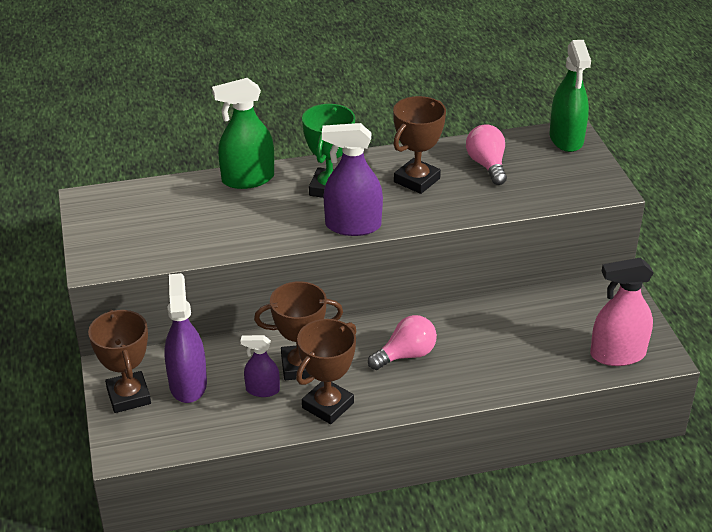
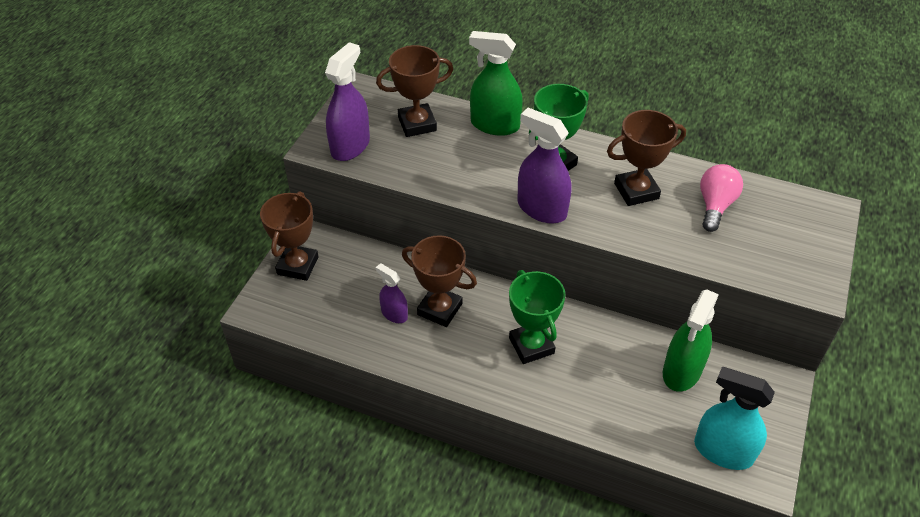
camera: 35 degrees right, 10 degrees up
purple spray bottle [164,273,207,403] -> purple spray bottle moved to [325,42,370,161]
brown trophy [296,319,356,424] -> brown trophy moved to [376,45,453,137]
pink light bulb [368,315,437,370] -> green trophy [509,270,566,364]
green spray bottle [550,40,591,152] -> green spray bottle moved to [663,289,719,392]
pink spray bottle [590,258,654,366] -> turquoise spray bottle [694,367,775,470]

